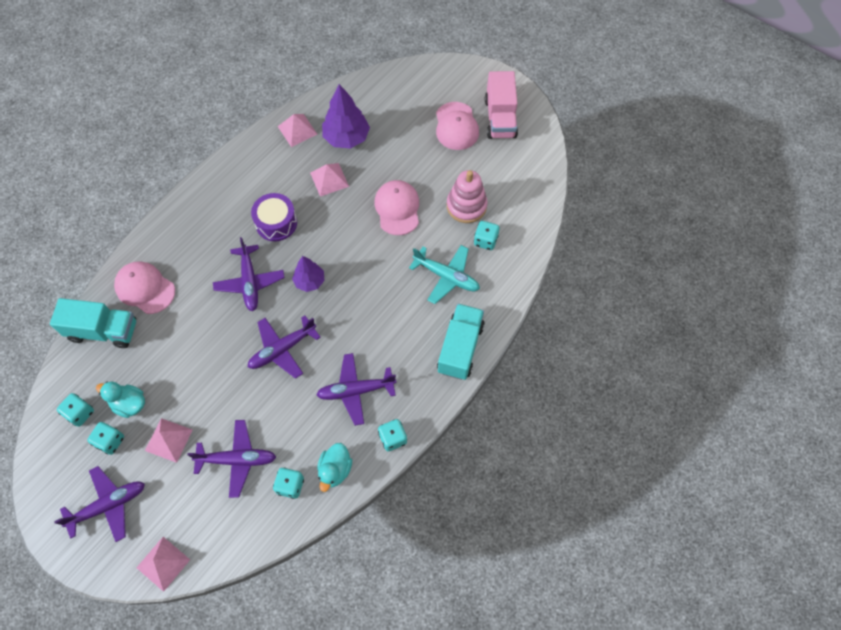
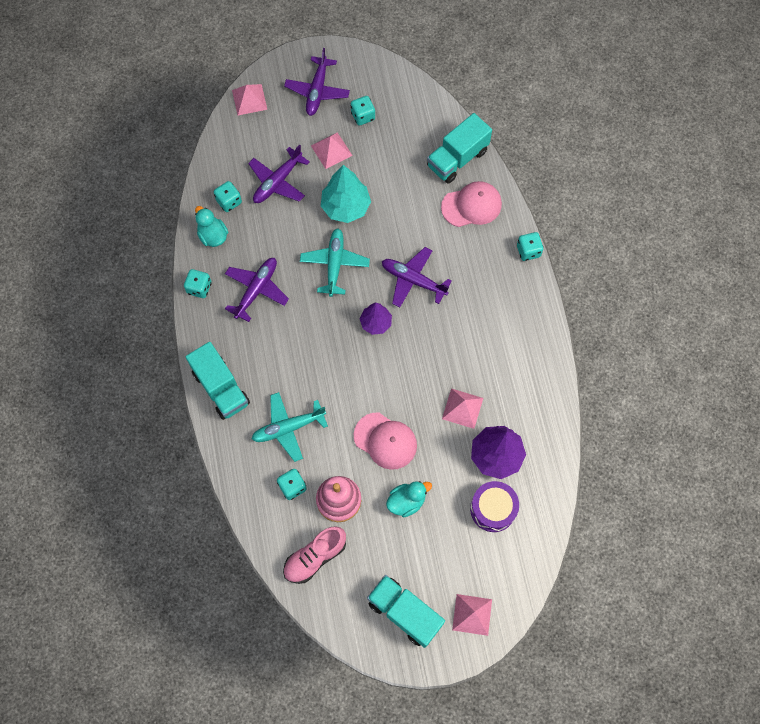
camera: 130 degrees right, 5 degrees up
turquoise dice [57,393,94,427] -> turquoise dice moved to [517,232,544,261]
turquoise duck [96,382,145,418] -> turquoise duck moved to [386,481,432,517]
purple plane [248,316,321,379] -> turquoise plane [300,229,370,297]
purple drum [251,193,297,241] -> purple drum moved to [470,481,519,532]
pink pyramid [277,114,318,147] -> pink pyramid moved to [452,594,492,636]
pink cap [436,102,479,150] -> none
pink truck [485,71,518,139] -> turquoise truck [367,575,445,648]
none -> pink shoe [283,526,346,584]
none -> turquoise tree [321,165,371,223]

